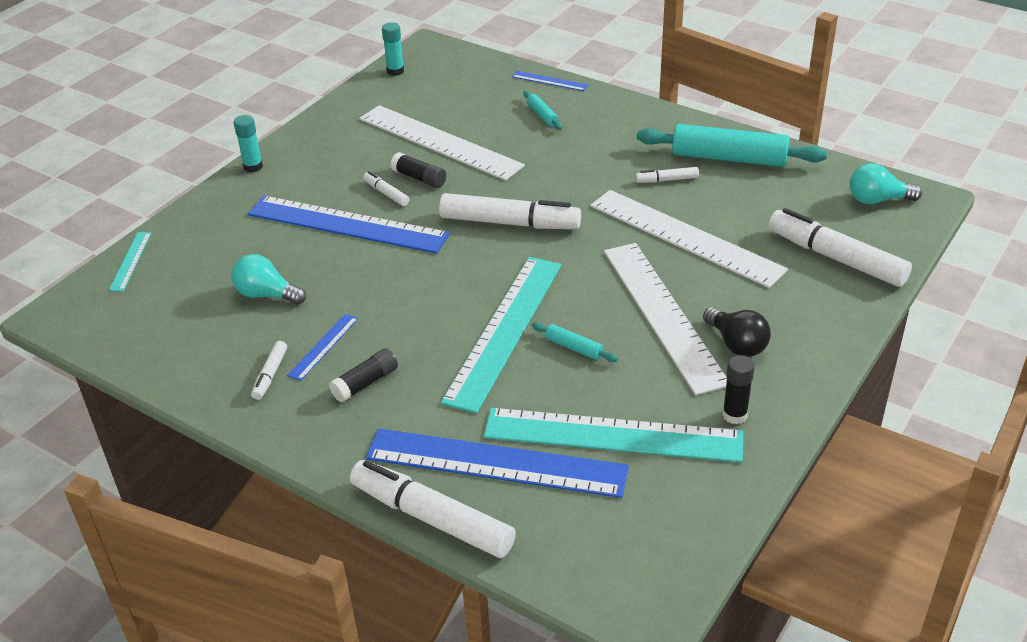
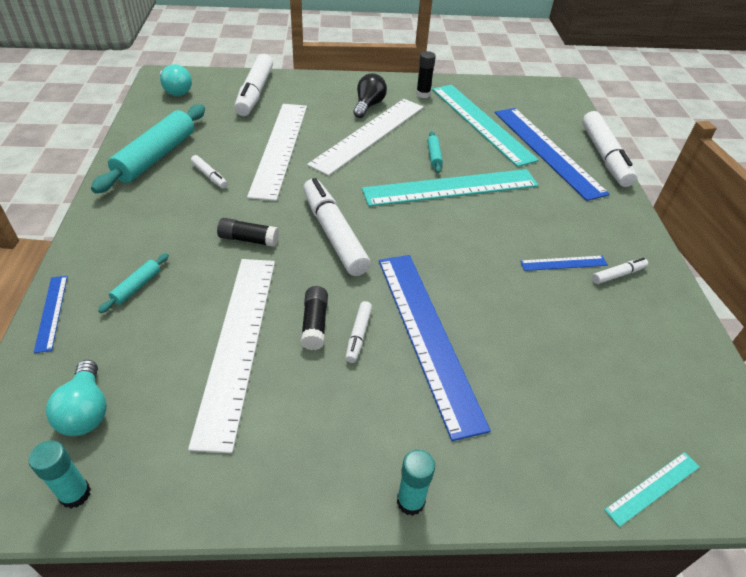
camera: 130 degrees left, 5 degrees up
turquoise light bulb [231,254,306,305] -> turquoise light bulb moved to [46,360,107,436]
black glue stick [329,348,398,402] -> black glue stick moved to [217,218,279,247]
turquoise rolling pin [637,124,827,167] -> turquoise rolling pin turned 45 degrees clockwise [91,105,205,193]

